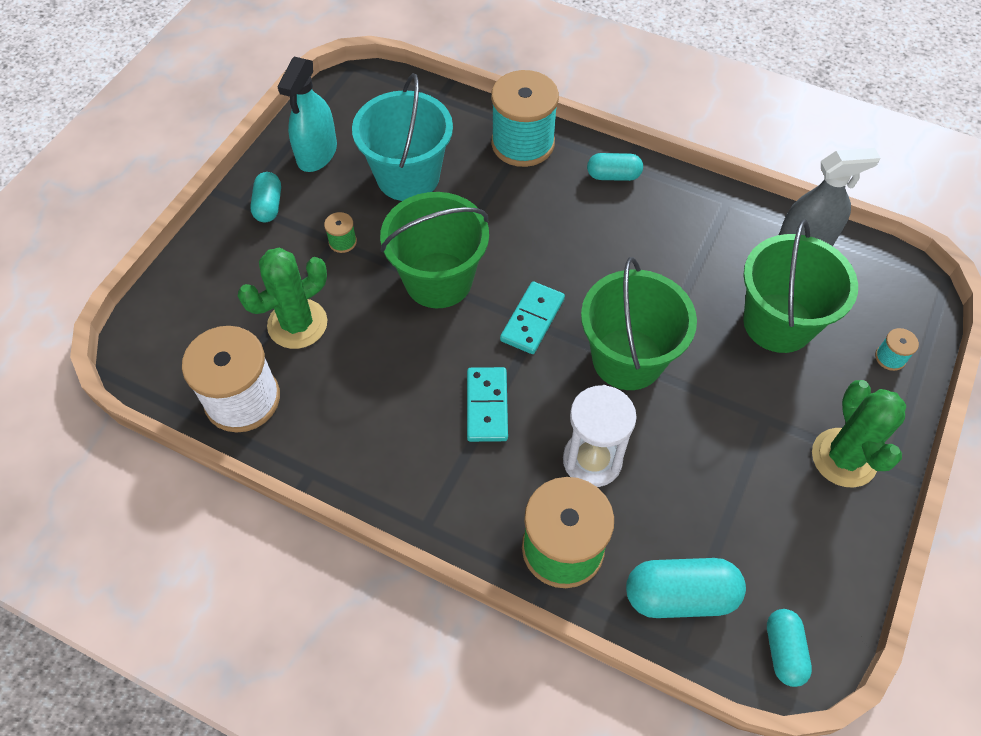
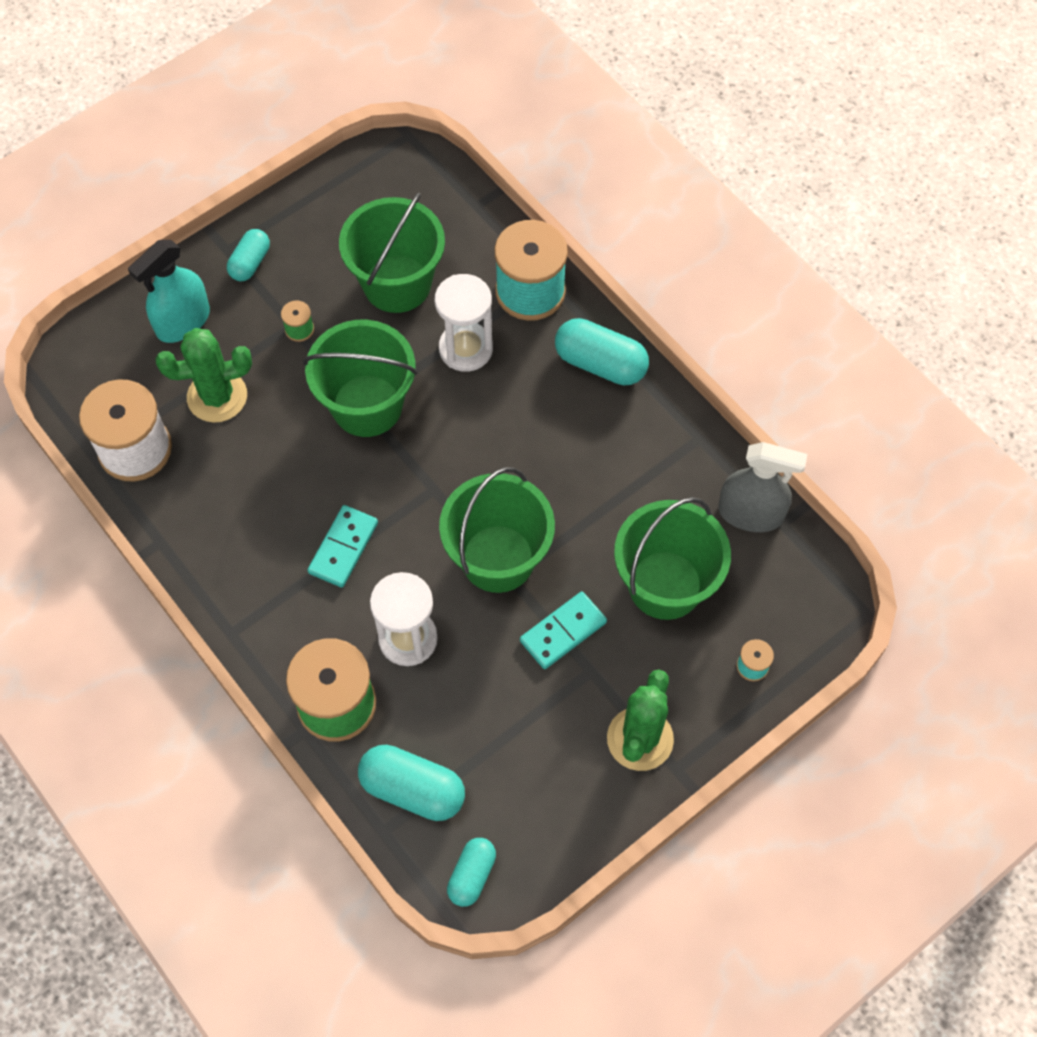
camera: 25 degrees right, 5 degrees up
turquoise spray bottle [277,57,337,172] -> turquoise spray bottle moved to [128,240,210,343]
turquoise bucket [352,73,453,201] -> green bucket [339,193,445,313]
turquoise domino [500,281,565,354] -> turquoise domino moved to [520,591,607,669]
turquoise capsule [587,153,643,181] -> turquoise capsule [555,318,649,385], size x1.60
none -> white hourglass [435,274,493,372]

